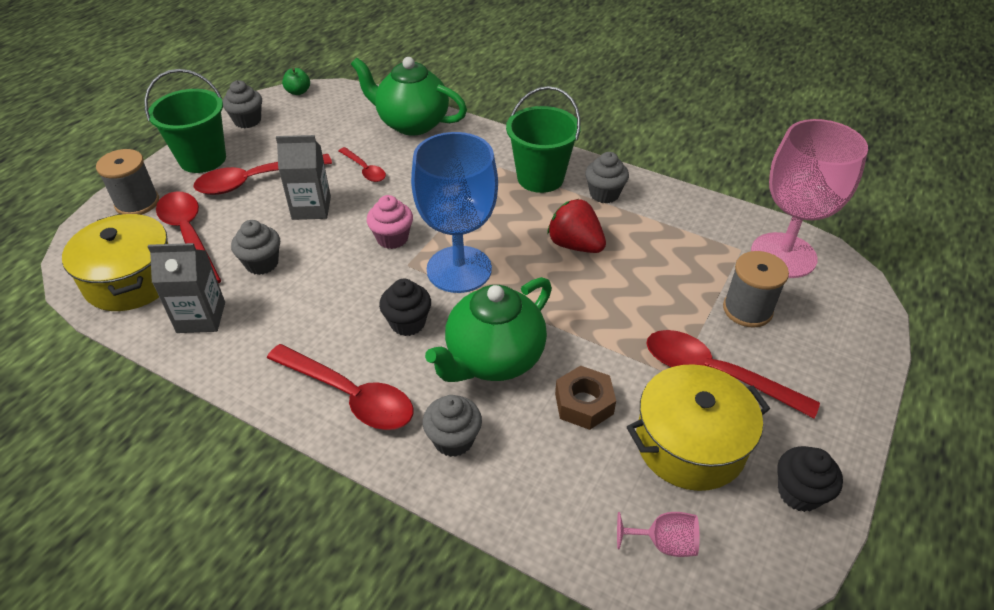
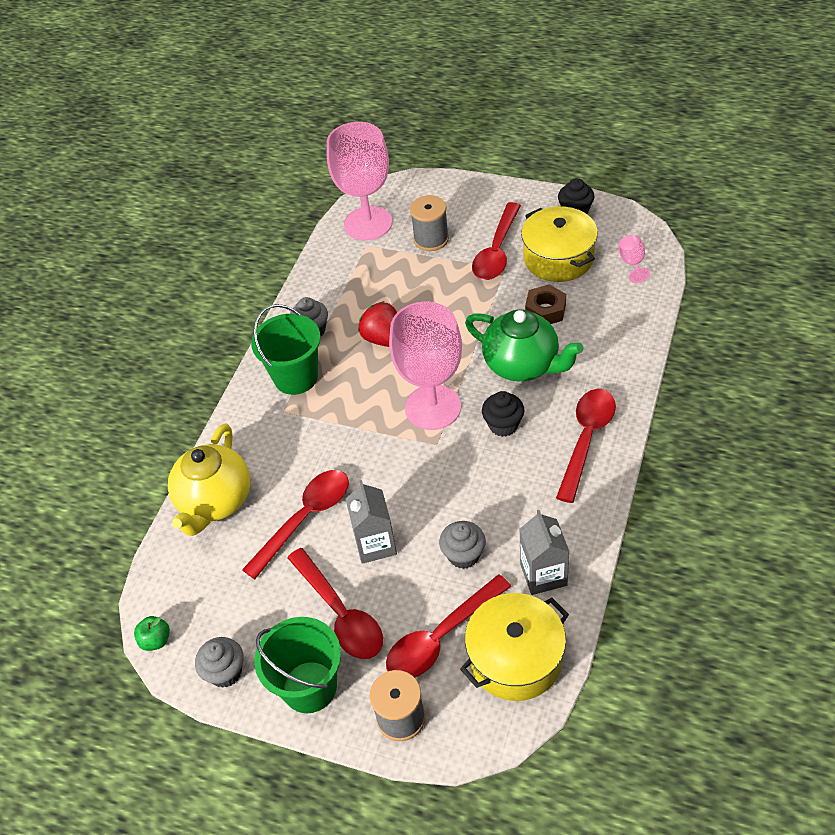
camera: 95 degrees left, 5 degrees up
red spoon [338,147,386,182] -> red spoon [242,470,349,579], size x1.80
green teapot [351,57,467,136] -> yellow teapot [168,424,250,536]
pink cupcake [367,195,413,249] -> none
blue goblet [411,132,498,293] -> pink goblet [389,302,462,430]
grey cupcake [423,395,482,457] -> none
red strawberry [547,199,606,253] -> red strawberry turned 105 degrees clockwise [358,301,397,347]

